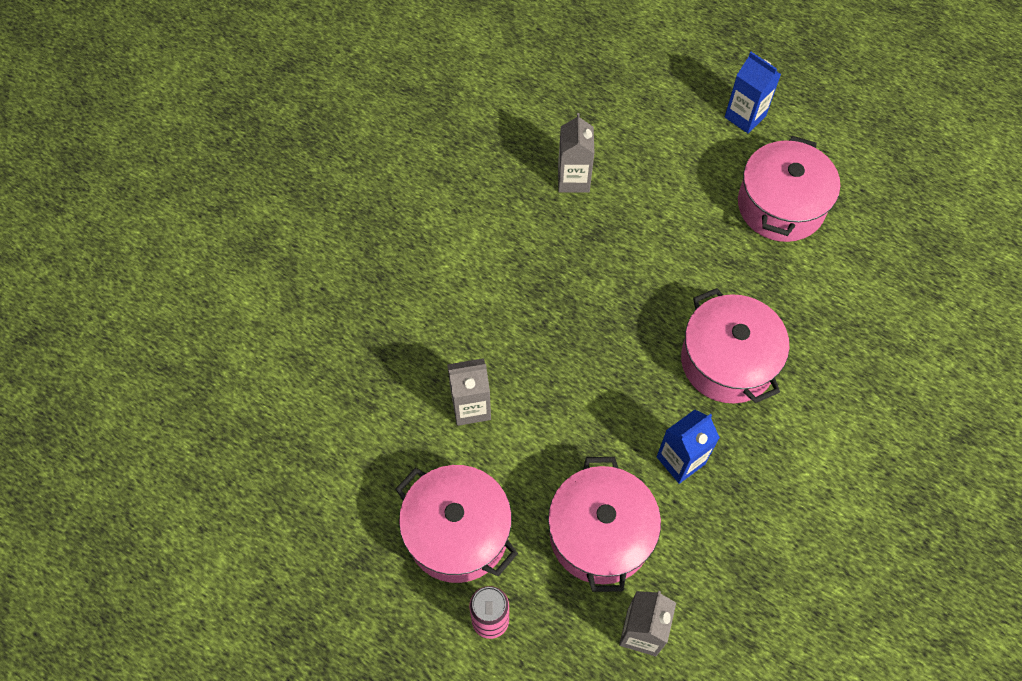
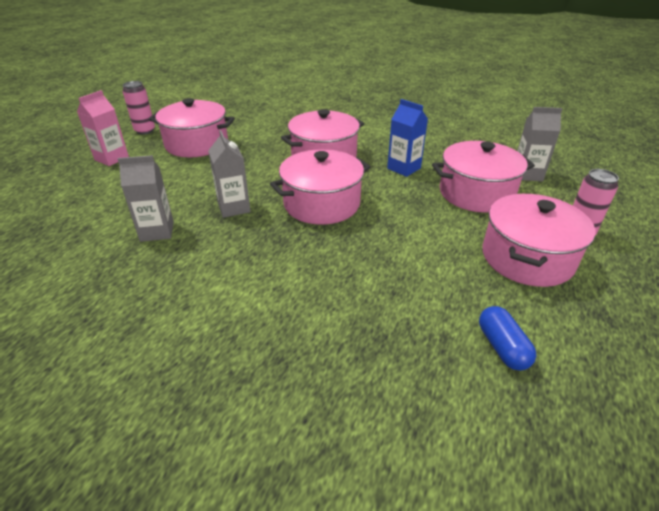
camera: 100 degrees left, 25 degrees down
grey carton [447,358,491,426] -> grey carton moved to [208,130,251,218]
blue carton [725,52,781,134] -> pink carton [77,90,129,166]
none -> pink can [123,81,155,135]
none -> pink pot [270,149,370,225]
none -> blue capsule [479,306,536,371]

